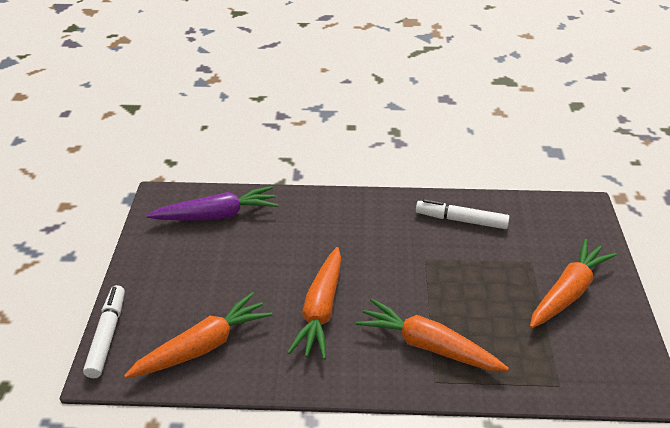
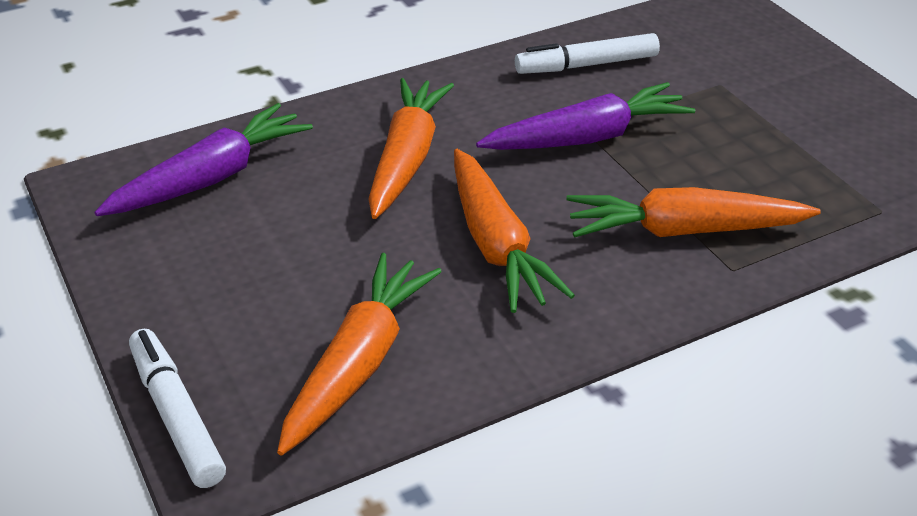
camera: 30 degrees left, 0 degrees up
orange carrot [530,239,617,328] -> orange carrot moved to [368,78,454,219]
none -> purple carrot [476,82,695,150]

